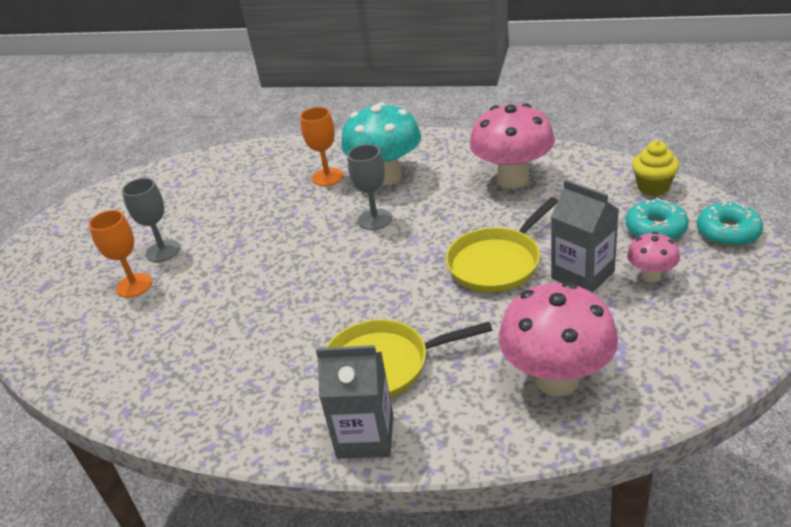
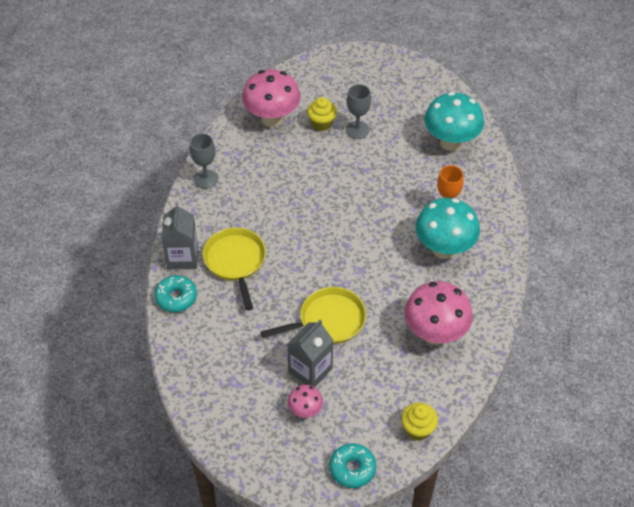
camera: 80 degrees right, 15 degrees up
orange goblet [88,210,152,298] -> yellow cupcake [307,97,337,131]
grey goblet [347,144,392,230] -> grey goblet moved to [190,133,218,189]
yellow pan [446,197,558,292] -> yellow pan turned 120 degrees clockwise [261,287,366,344]
pink mushroom [499,282,618,396] -> pink mushroom moved to [242,69,301,127]
turquoise donut [626,198,689,240] -> turquoise donut moved to [155,275,197,312]
none -> turquoise mushroom [424,92,484,151]

